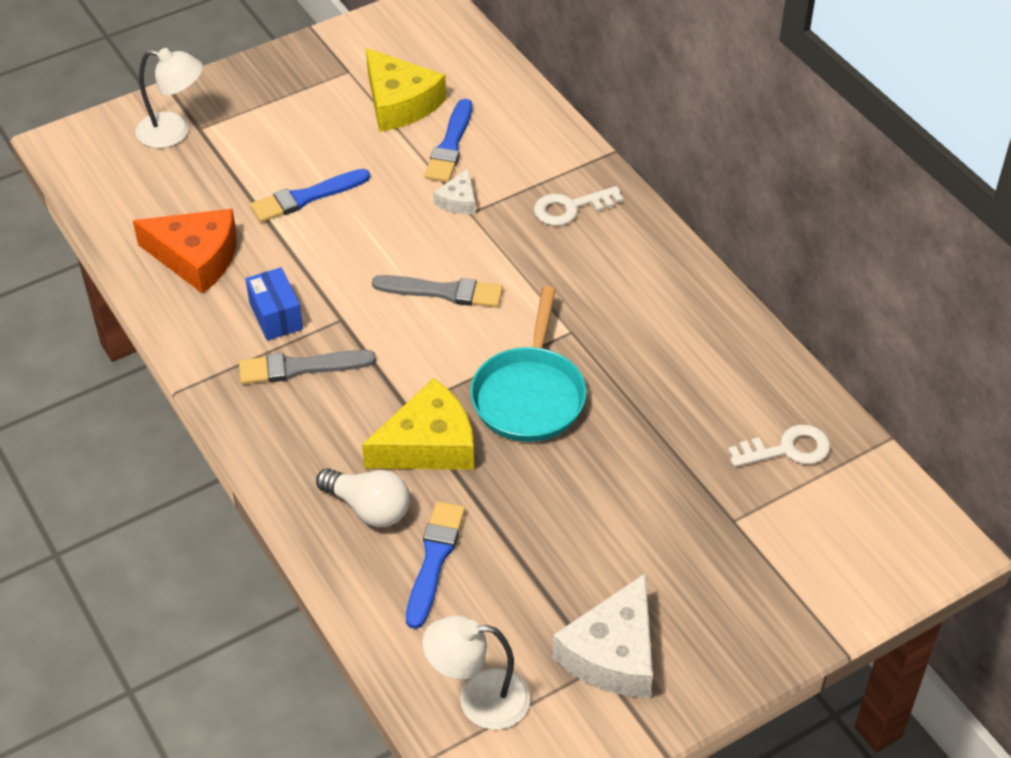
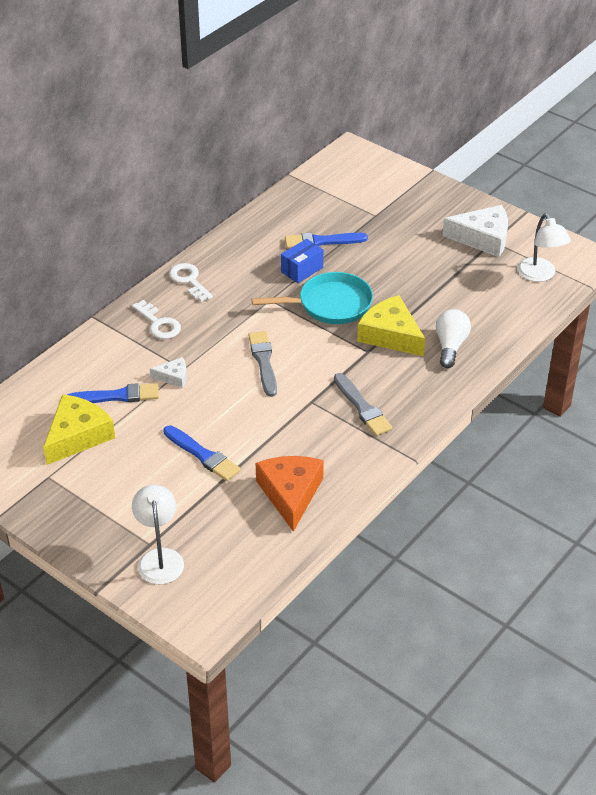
camera: 110 degrees left, 5 degrees down
blue box [245,267,303,341] -> blue box moved to [281,239,324,283]
blue brush [406,501,465,629] -> blue brush moved to [285,233,368,249]
white key [728,424,830,467] -> white key moved to [169,263,213,302]

